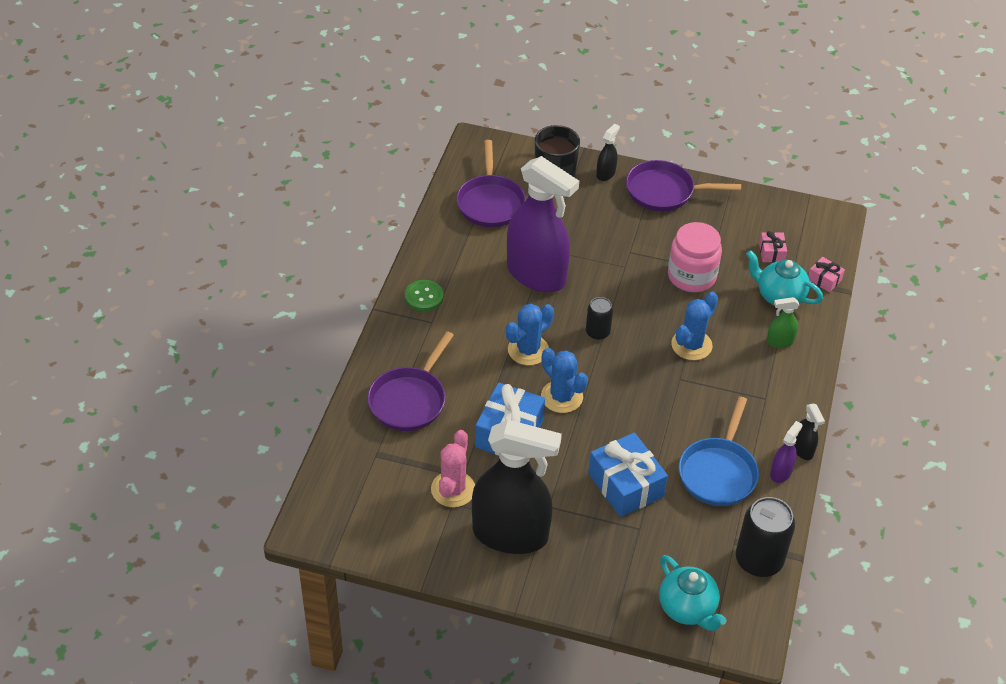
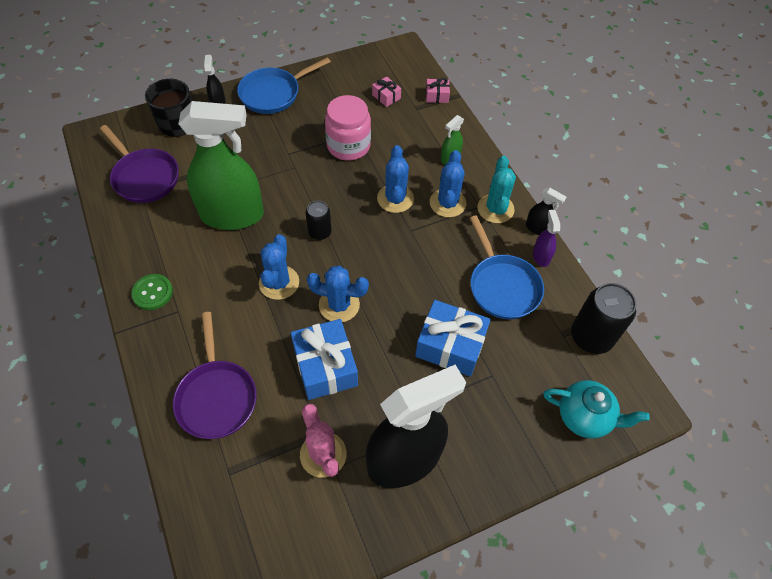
camera: 40 degrees left, 10 degrees up
purple spray bottle [507,156,579,293] -> green spray bottle [178,101,264,230]
purple pan [626,160,741,211] -> blue pan [237,57,331,114]
turquoise teapot [746,250,823,306] -> none
none -> blue cactus [430,150,466,217]
none -> turquoise cactus [478,156,516,223]

